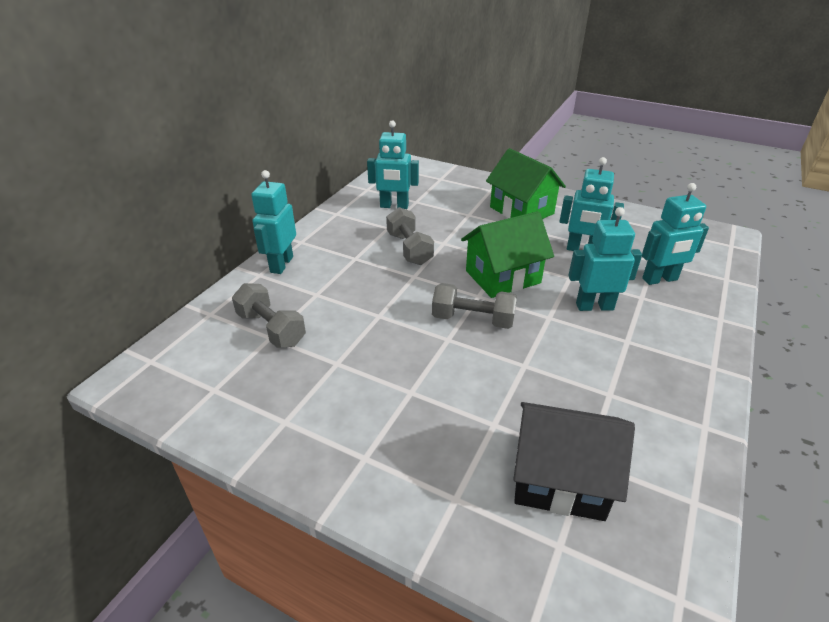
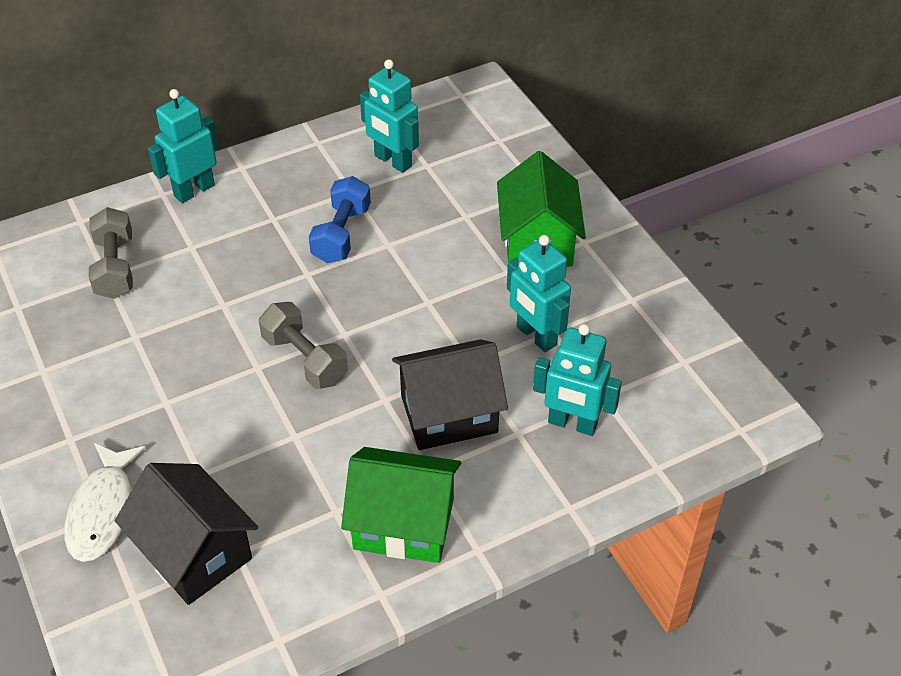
camera: 35 degrees right, 10 degrees up
grey dumbbell [386,207,434,265] -> blue dumbbell [309,176,371,263]
green house [461,211,554,298] -> green house moved to [341,447,461,563]
turquoise robot [568,207,642,311] -> black house [392,339,508,450]
none -> white fish [64,443,146,562]

